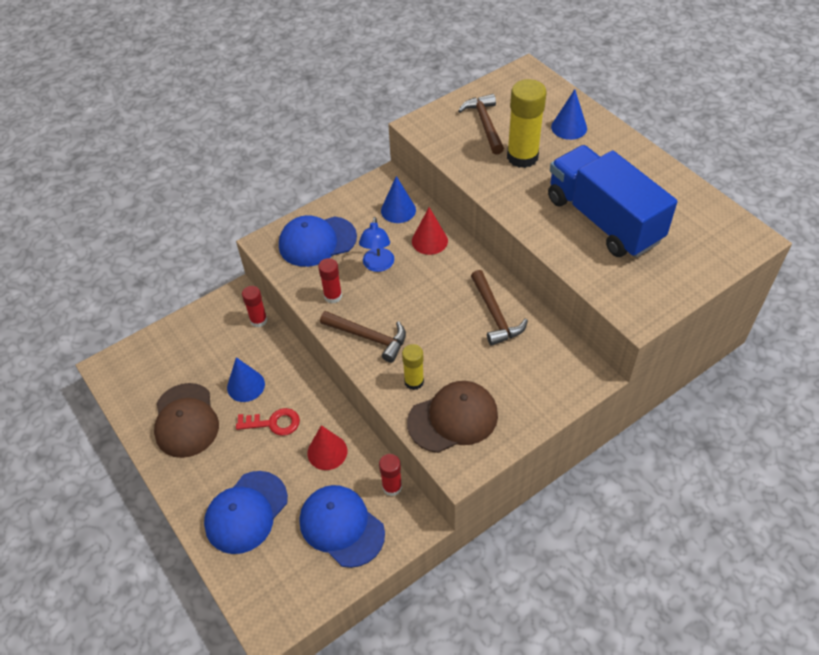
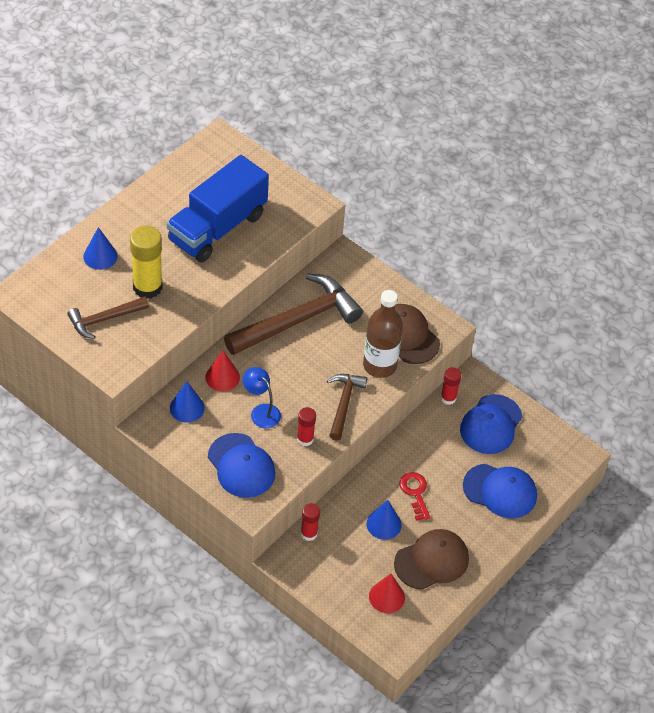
camera: 110 degrees left, 0 degrees up
red cone [307,425,347,470] -> red cone moved to [369,574,405,613]
blue lamp [359,217,394,272] -> blue lamp turned 120 degrees counterclockwise [243,367,281,428]
yellow glue stick [402,344,424,390] -> brown bottle [363,290,403,378]
brown hammer [471,270,528,346] -> brown hammer [224,274,363,355], size x1.83

